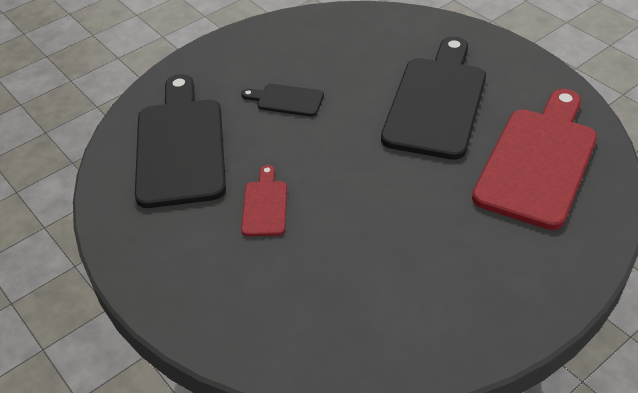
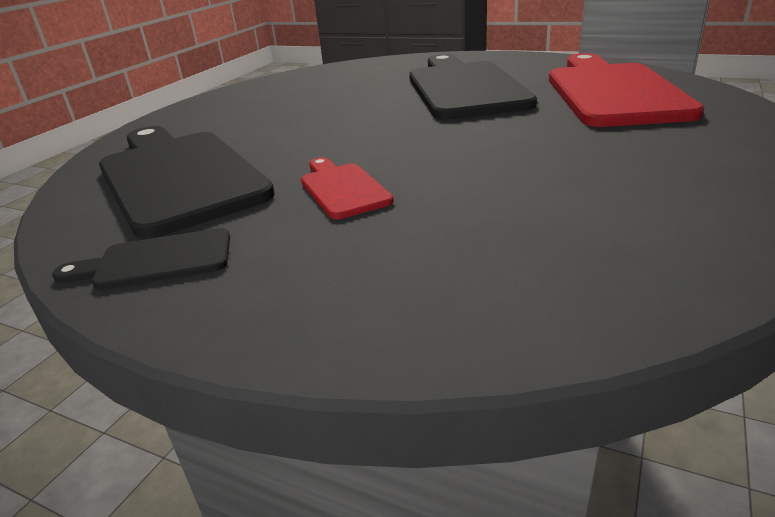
camera: 25 degrees left, 15 degrees down
black cutting board [241,84,324,117] -> black cutting board moved to [52,228,230,290]

